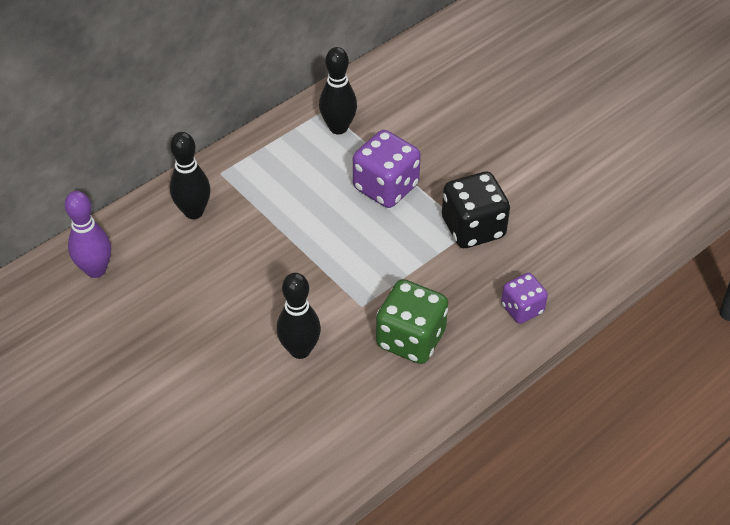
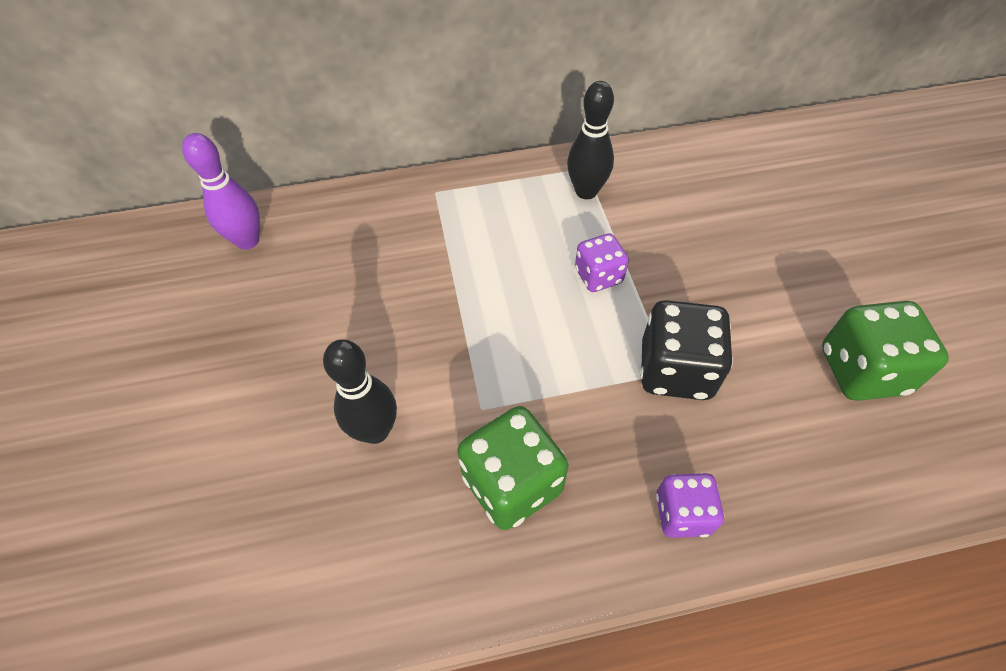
camera: 30 degrees right, 5 degrees up
black bowling pin [170,132,211,219] -> none
purple dice [353,130,421,208] -> purple dice [575,234,629,292], size x0.61
none -> green dice [822,301,949,401]

